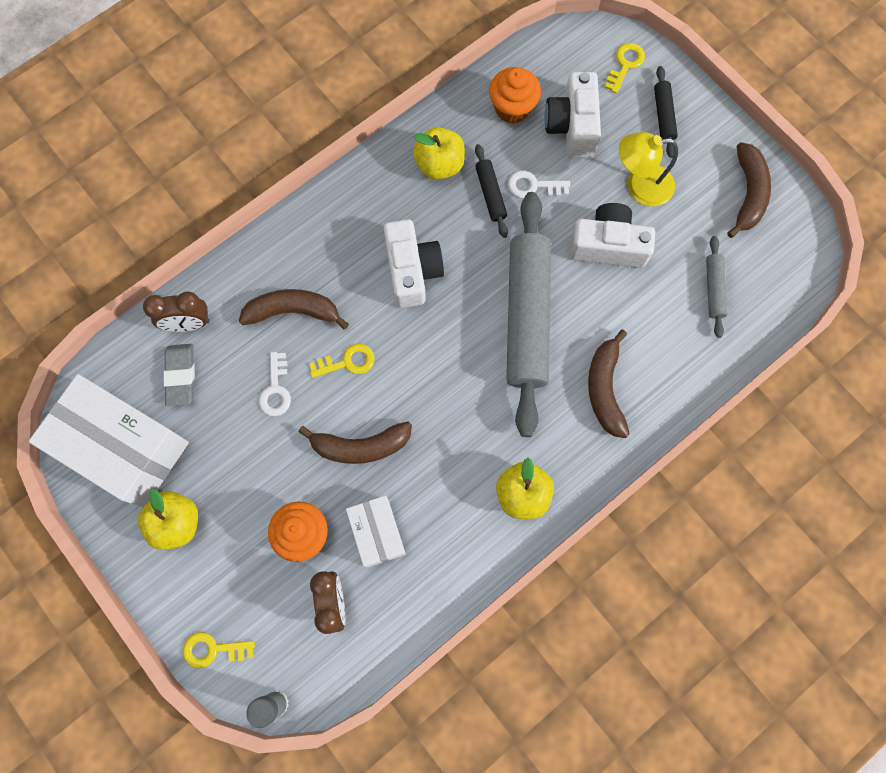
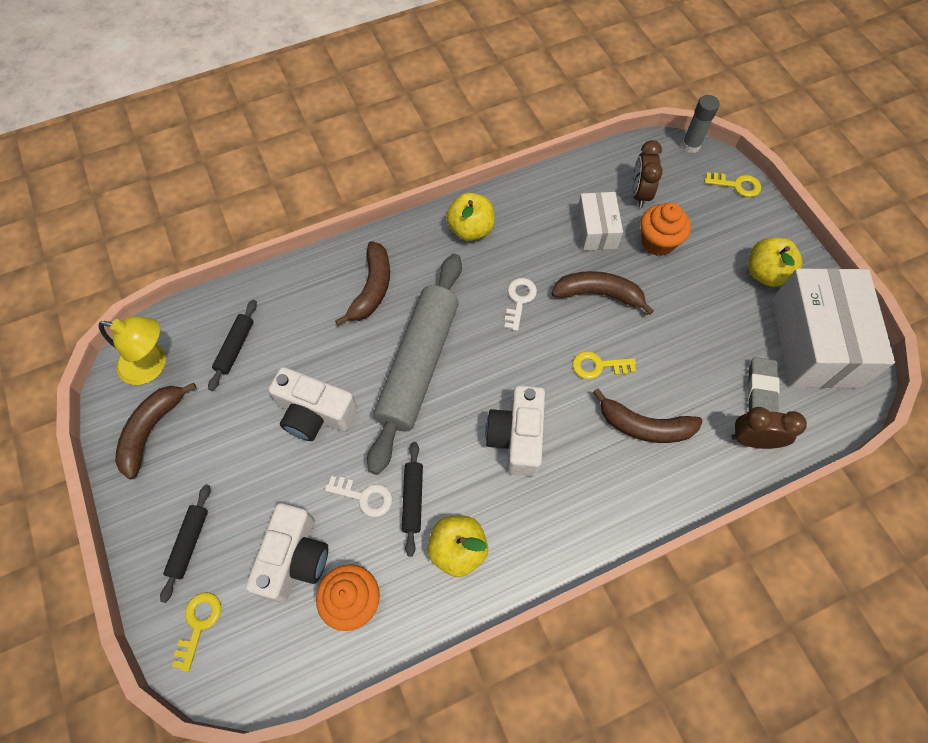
camera: 165 degrees left, 10 degrees down
white box [29,374,189,507] -> white box turned 45 degrees clockwise [772,268,895,388]
white key [259,352,291,416] -> white key moved to [504,278,537,331]
yellow key [605,43,645,93] -> yellow key turned 150 degrees clockwise [172,592,221,672]
yellow lamp [619,132,678,206] -> yellow lamp moved to [98,316,166,385]
grey rolling pin [706,236,727,338] -> black rolling pin [208,300,257,391]

